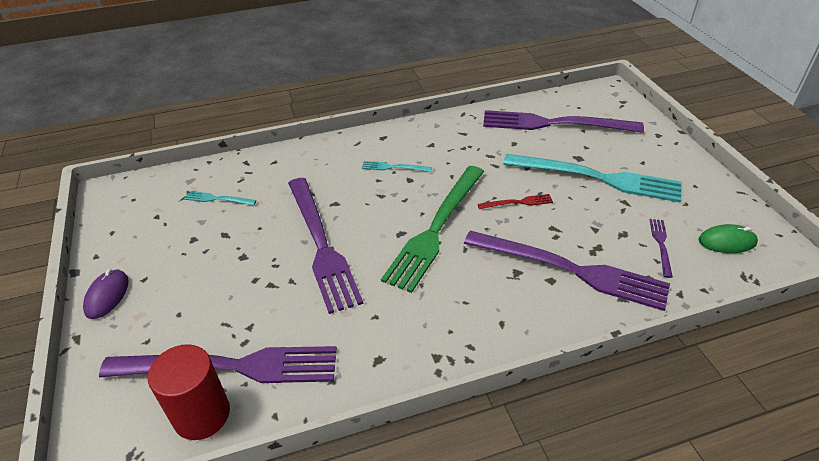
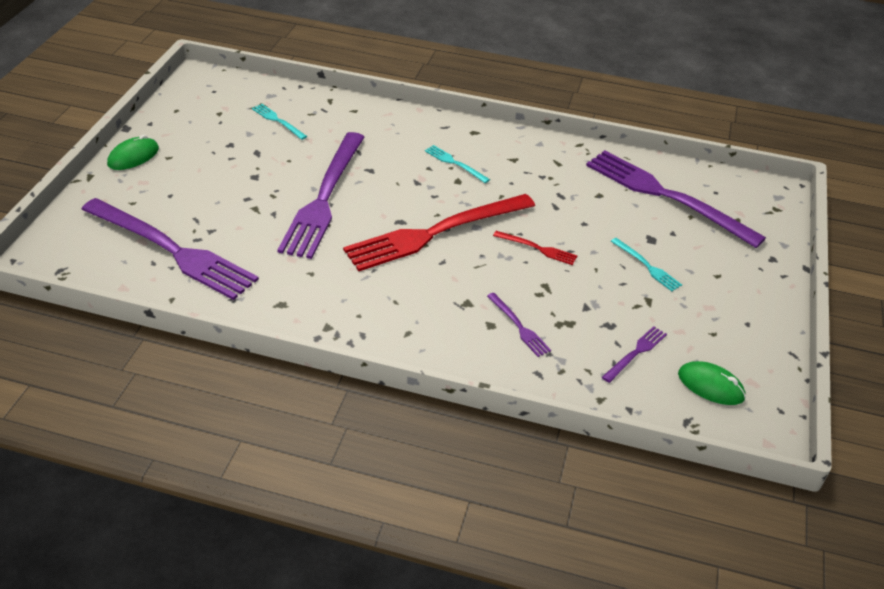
camera: 30 degrees right, 0 degrees up
purple mouse [83,269,129,319] -> green mouse [107,135,159,170]
red cylinder [148,344,230,440] -> none
green fork [381,166,484,293] -> red fork [343,194,535,271]
purple fork [464,231,670,311] -> purple fork [487,293,551,357], size x0.42
turquoise fork [503,154,682,203] -> turquoise fork [611,238,682,291], size x0.42

